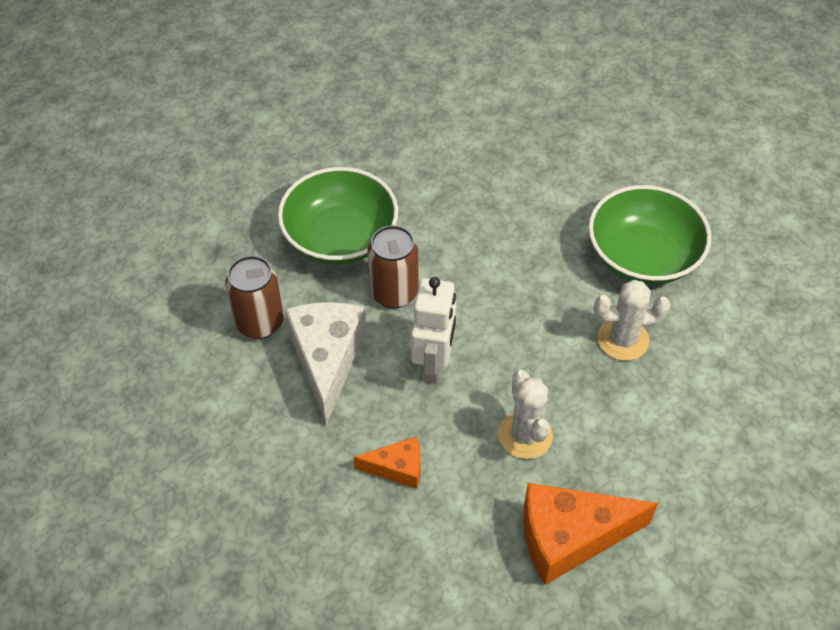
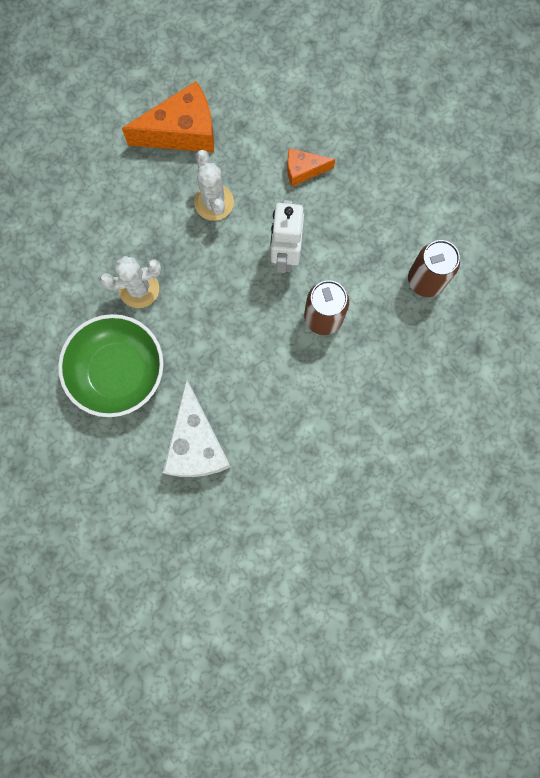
camera: 175 degrees right, 25 degrees up
green bowl [278,167,398,265] -> none
white cheese [284,302,367,425] -> white cheese moved to [162,379,231,477]

